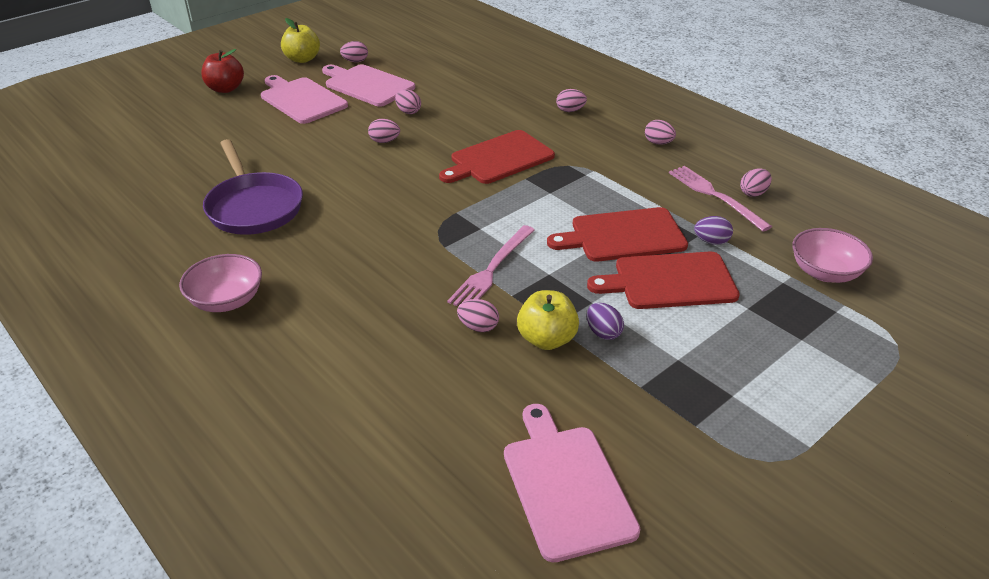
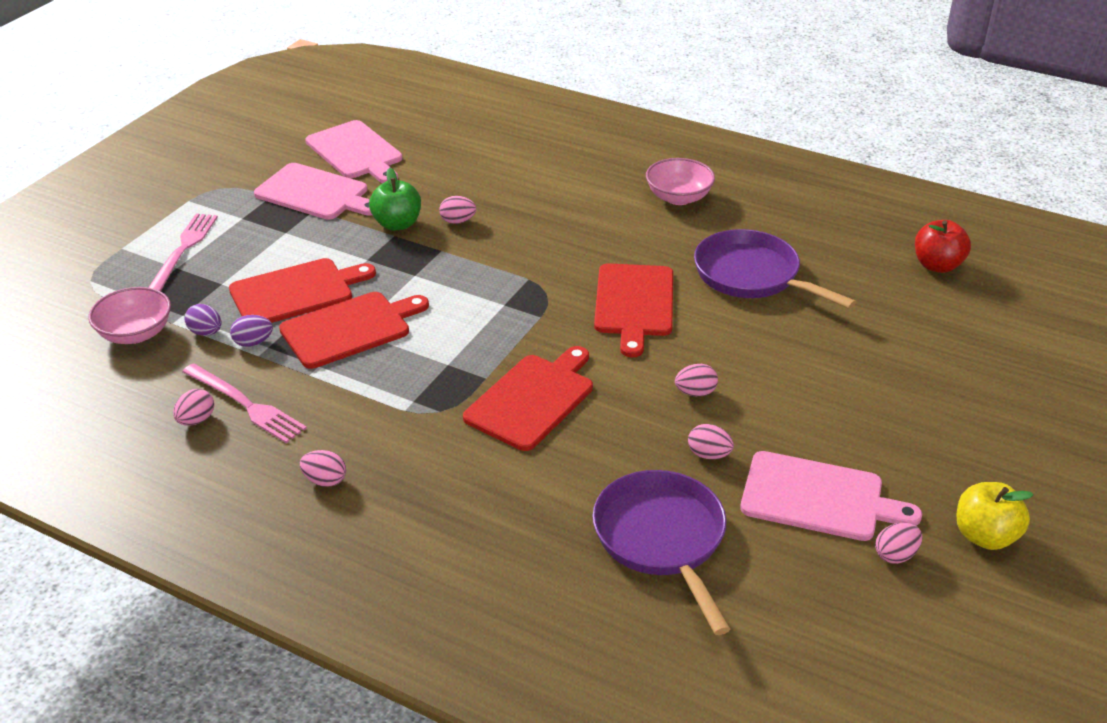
camera: 160 degrees right, 0 degrees up
red apple [201,49,244,93] -> red apple moved to [915,220,971,273]
pink cutting board [261,75,348,124] -> pink cutting board moved to [254,163,372,220]
pink fork [447,225,534,306] -> pink fork moved to [148,213,218,291]
yellow apple [517,290,579,350] -> green apple [369,168,421,231]
pink egg [556,89,587,112] -> none
purple egg [587,303,624,340] -> purple egg moved to [185,304,221,336]
none -> purple pan [592,470,730,635]
none -> red cutting board [594,263,673,357]

